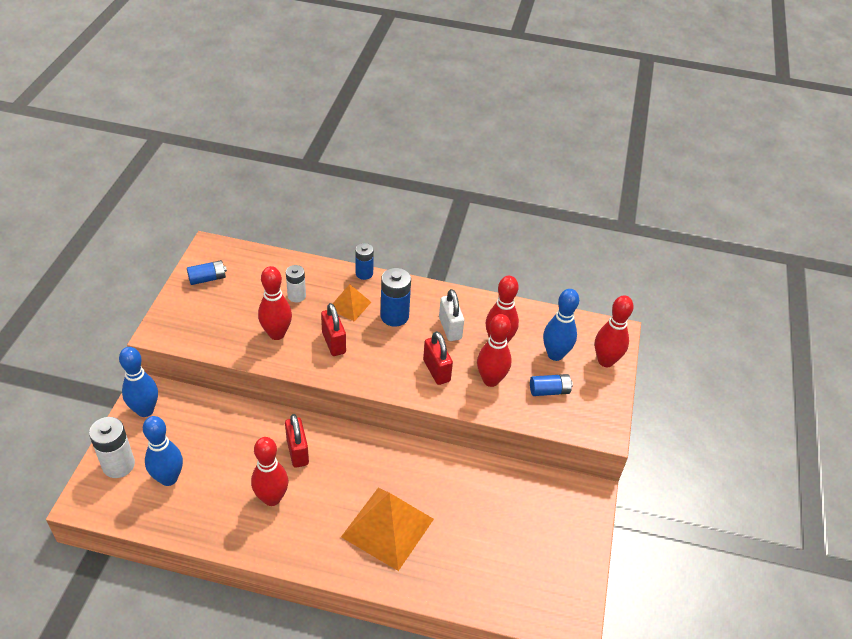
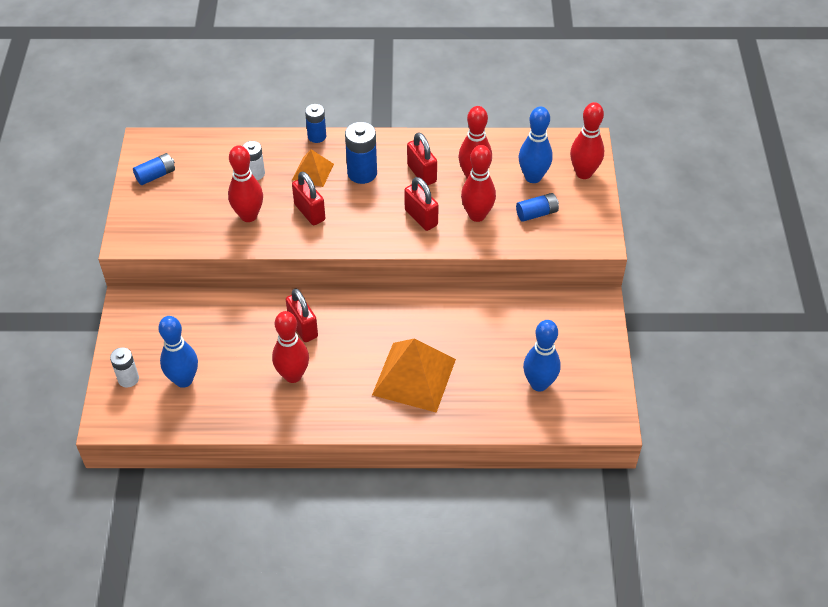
camera: 10 degrees left, 5 degrees up
white battery [89,417,135,478] -> white battery [110,347,139,388], size x0.65
blue bowling pin [119,347,158,417] -> blue bowling pin moved to [523,320,560,391]
white padlock [439,289,464,341] -> red padlock [407,132,437,185]

